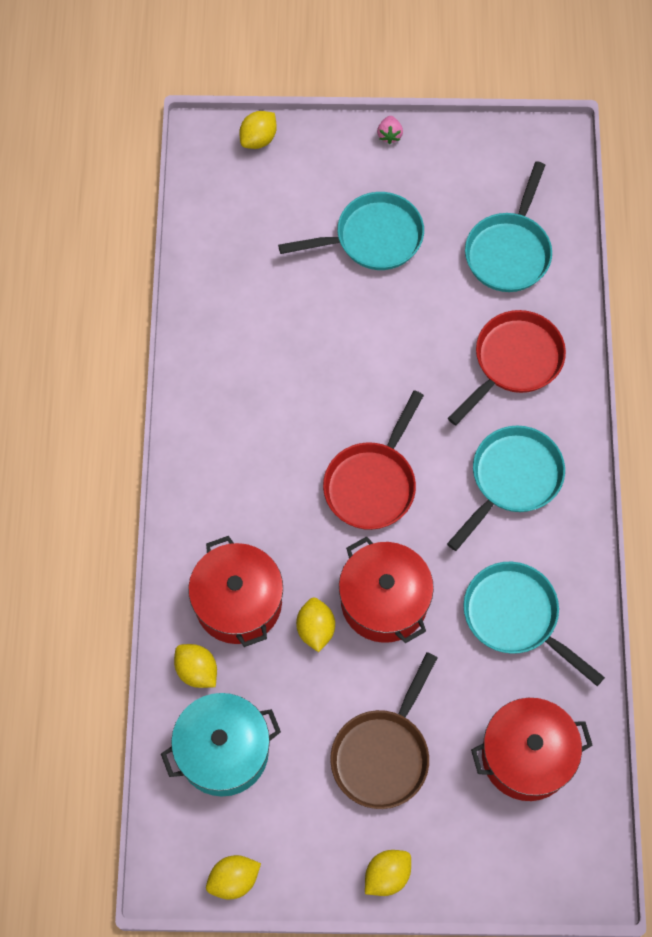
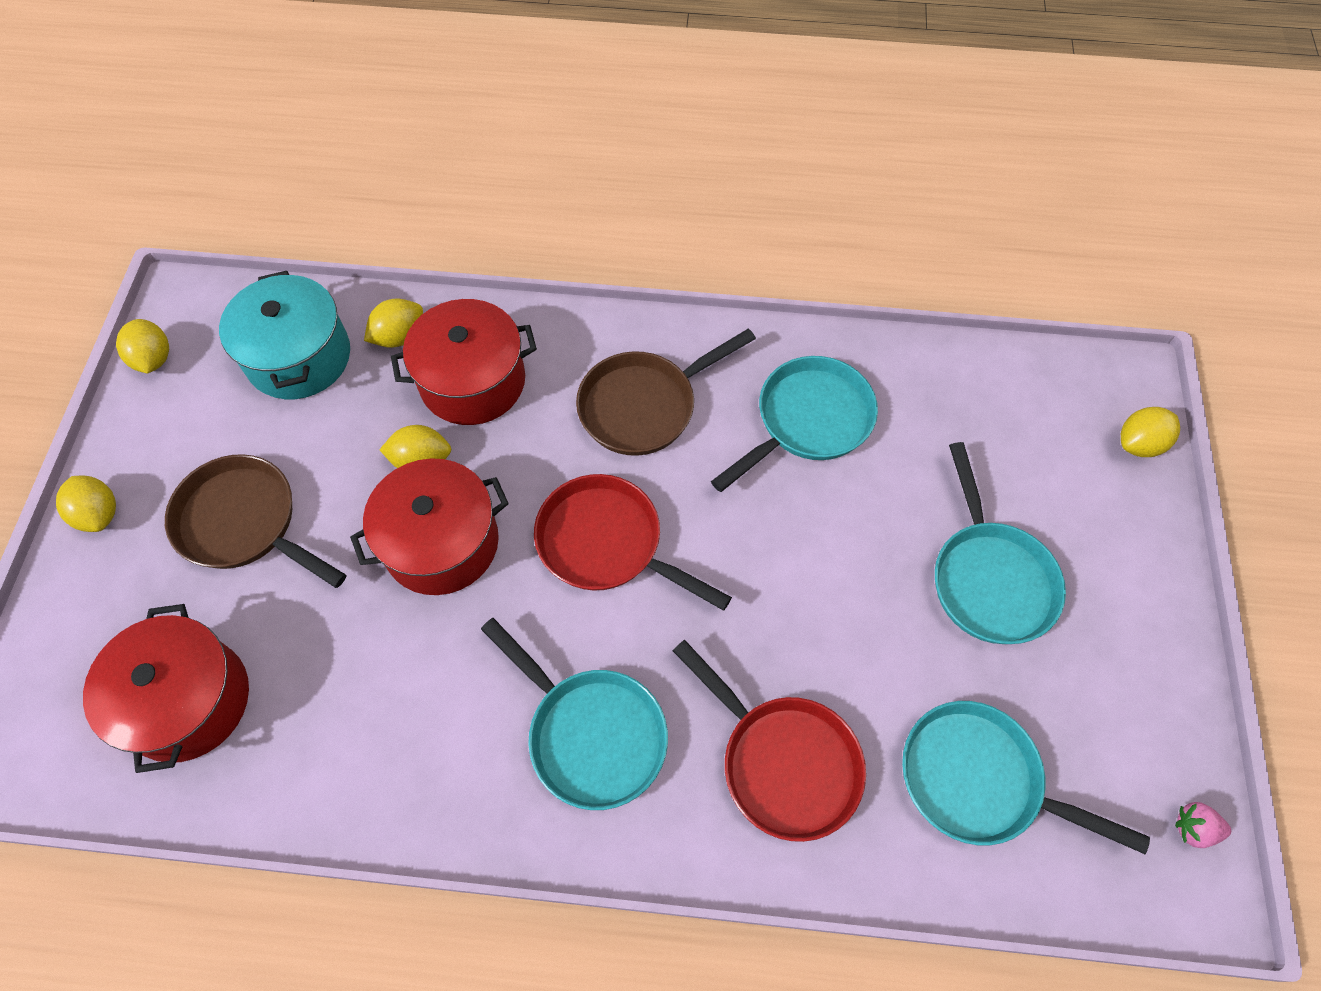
camera: 95 degrees right, 5 degrees down
yellow lemon [239,111,277,149] -> yellow lemon turned 75 degrees counterclockwise [1121,407,1180,457]
pink strawberry [377,116,403,144] -> pink strawberry moved to [1175,802,1231,848]
turquoise pan [463,562,605,686] -> turquoise pan moved to [711,356,878,492]
none -> brown pan [576,328,756,456]

